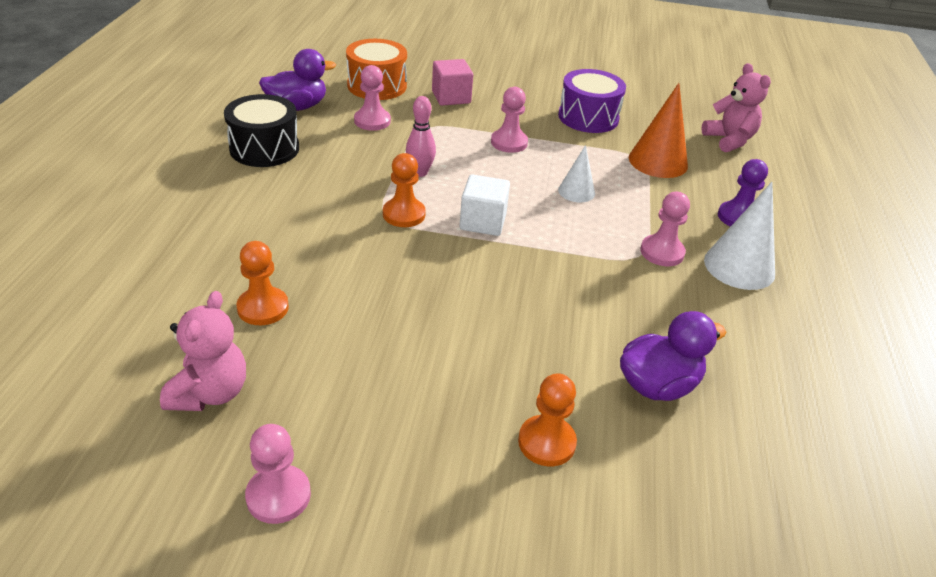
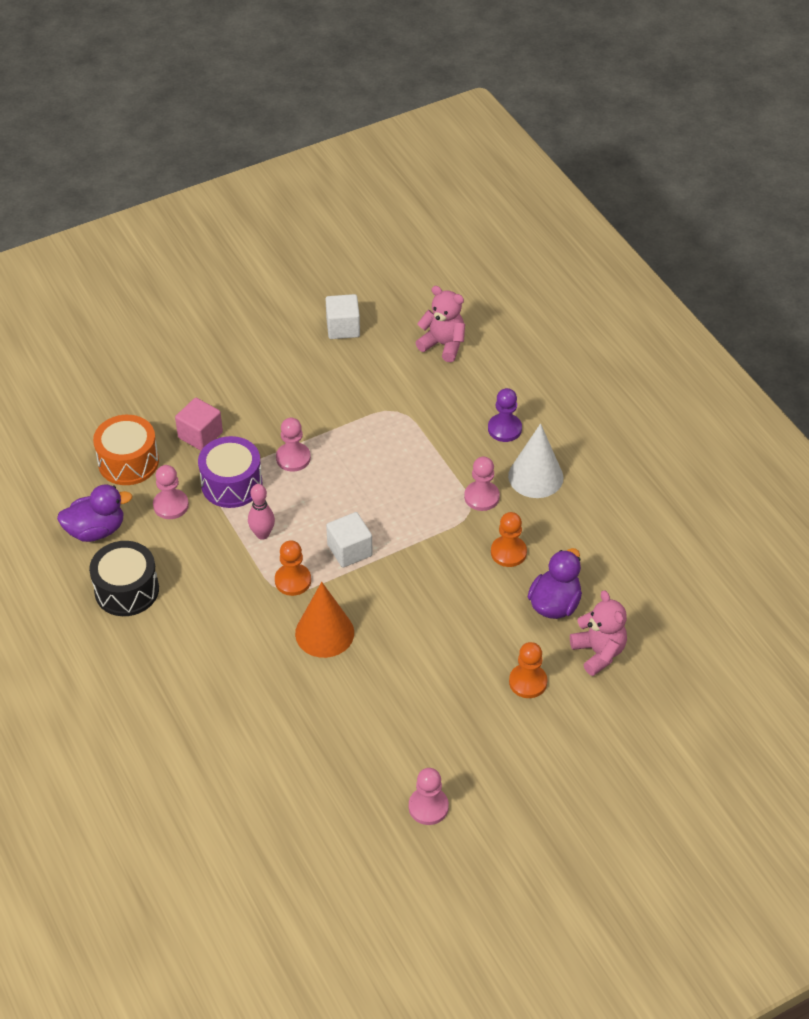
camera: 35 degrees left, 10 degrees up
pink teddy bear [160,291,246,411] -> pink teddy bear moved to [570,590,627,676]
orange pawn [236,241,289,325] -> orange pawn moved to [491,512,527,567]
purple duck [259,49,336,111] -> purple duck turned 45 degrees clockwise [57,484,133,542]
purple drum [558,69,626,133] -> purple drum moved to [198,436,263,508]
white cone [558,145,595,203] -> none
orange cone [629,83,688,178] -> orange cone moved to [295,582,354,658]
none -> white cube [326,294,360,339]

